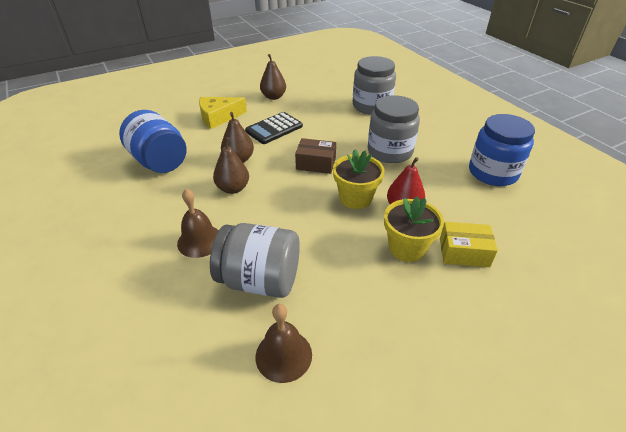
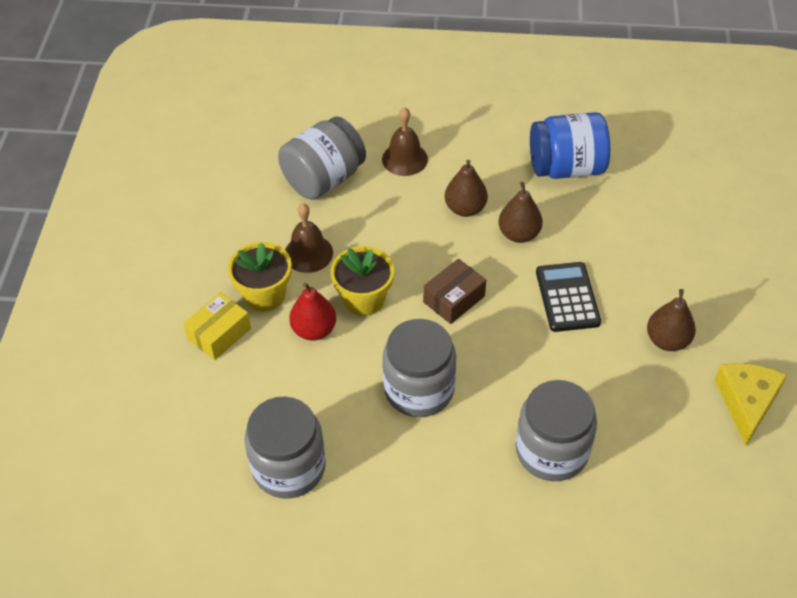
camera: 125 degrees right, 10 degrees up
yellow cheese [199,97,247,129] -> yellow cheese moved to [715,363,787,446]
brown bell [255,304,312,383] -> brown bell moved to [285,203,333,273]
blue jar [469,114,535,186] -> grey jar [244,396,326,499]

